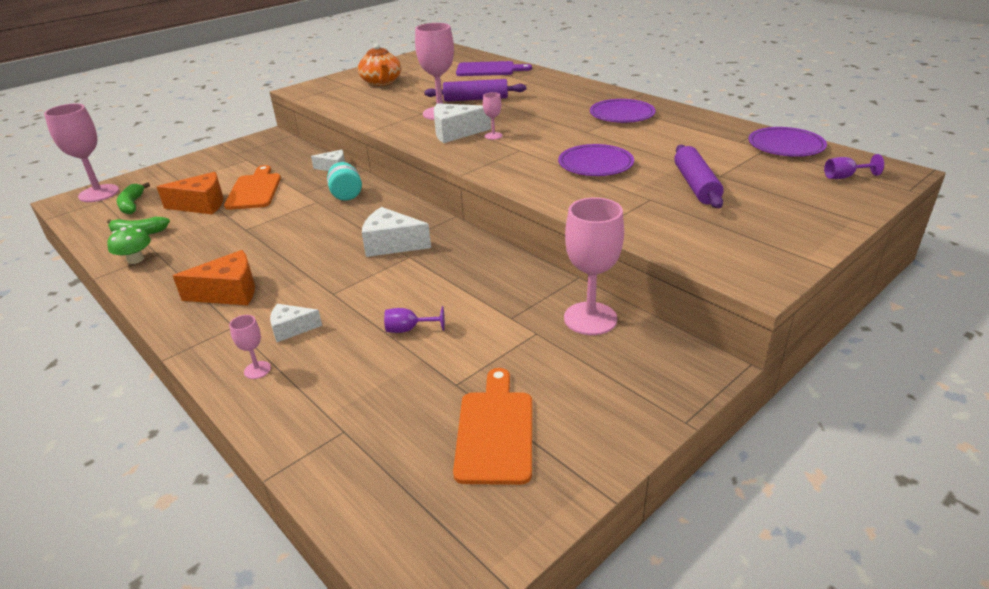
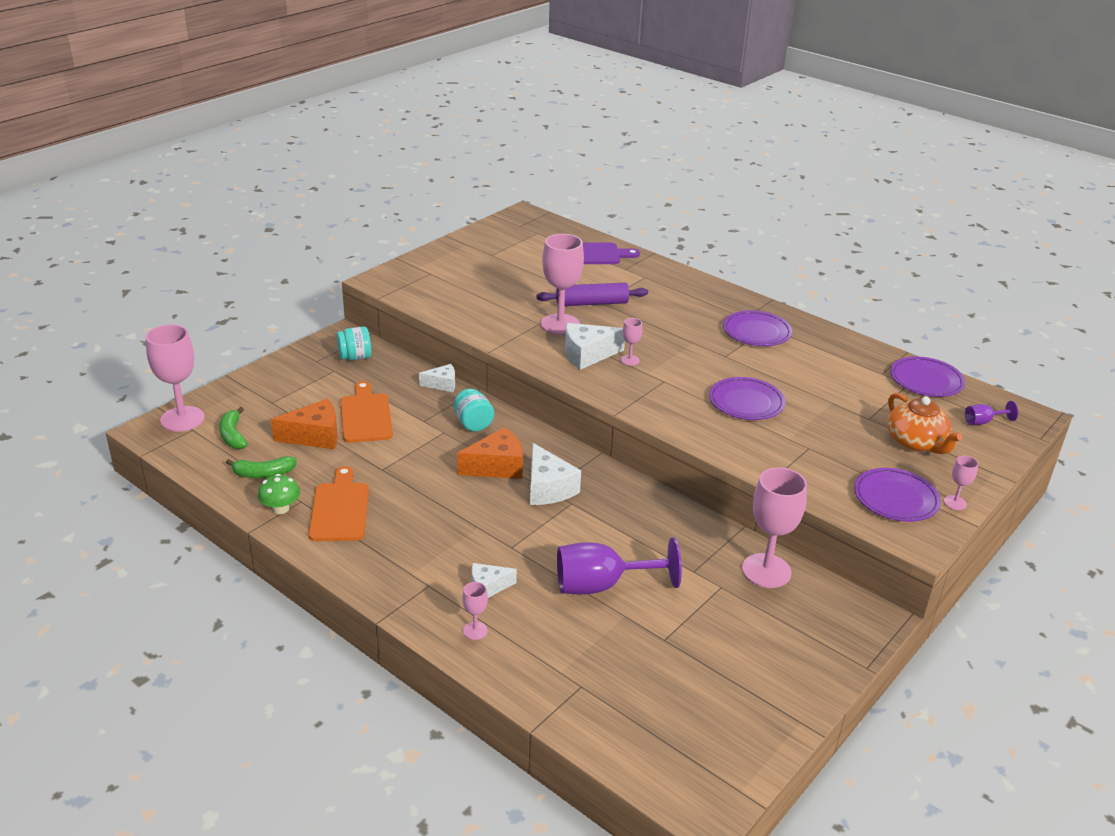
camera: 10 degrees left, 0 degrees up
orange cheese [173,250,255,305] -> orange cheese moved to [457,427,523,479]
orange teapot [358,43,401,86] -> orange teapot moved to [887,393,963,454]
white cheese [362,207,431,257] -> white cheese turned 120 degrees counterclockwise [530,443,581,505]
purple goblet [384,306,445,333] -> purple goblet [557,537,682,595], size x2.17
orange cutting board [453,368,532,485] -> orange cutting board moved to [308,466,369,541]
purple rolling pin [674,145,724,208] -> none
none -> turquoise jar [337,327,371,360]
none -> purple plate [854,468,941,522]
none -> pink goblet [944,456,978,510]

